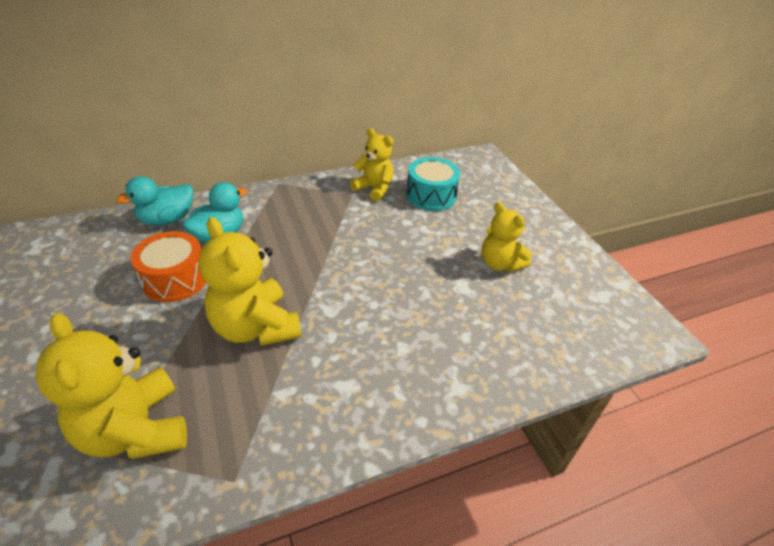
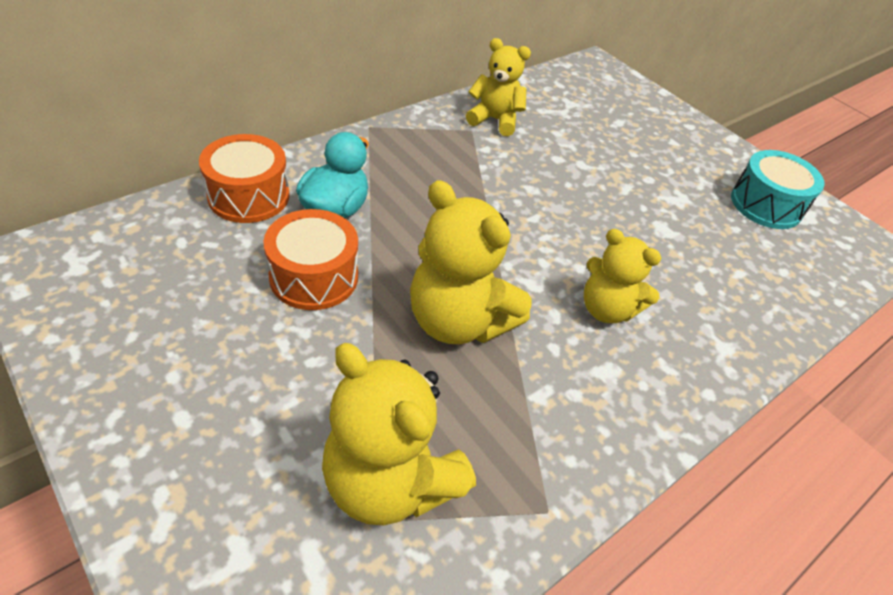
camera: 20 degrees left, 5 degrees up
turquoise duck [116,176,193,226] -> orange drum [199,134,290,223]
turquoise drum [406,157,460,211] -> turquoise drum moved to [731,150,825,229]
yellow teddy bear [482,202,532,272] -> yellow teddy bear moved to [584,229,661,323]

